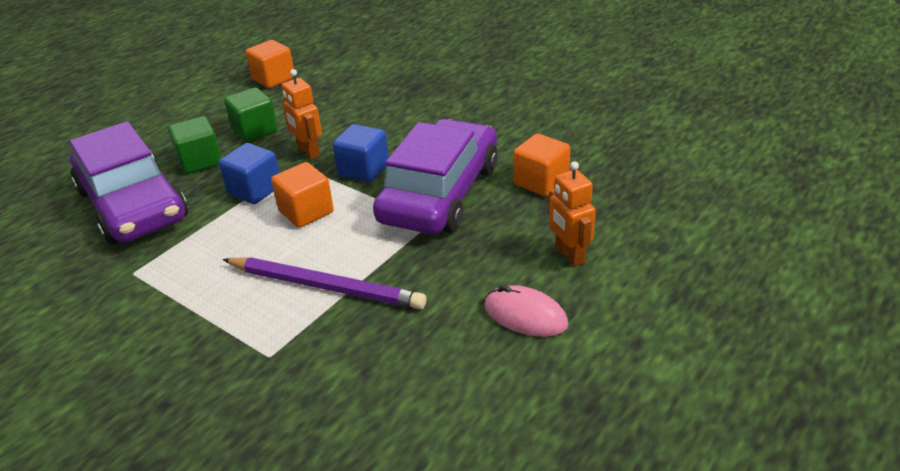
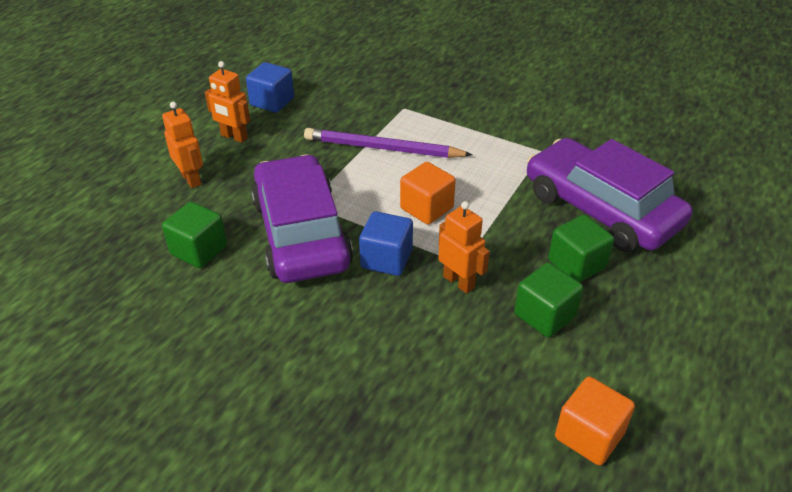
camera: 170 degrees right, 5 degrees up
blue cube [219,143,280,204] -> blue cube moved to [246,62,294,113]
purple car [373,119,498,234] -> purple car turned 150 degrees clockwise [251,154,353,283]
pink mouse [484,285,569,337] -> orange robot [205,61,250,143]
orange cube [513,133,570,196] -> green cube [162,202,227,268]

